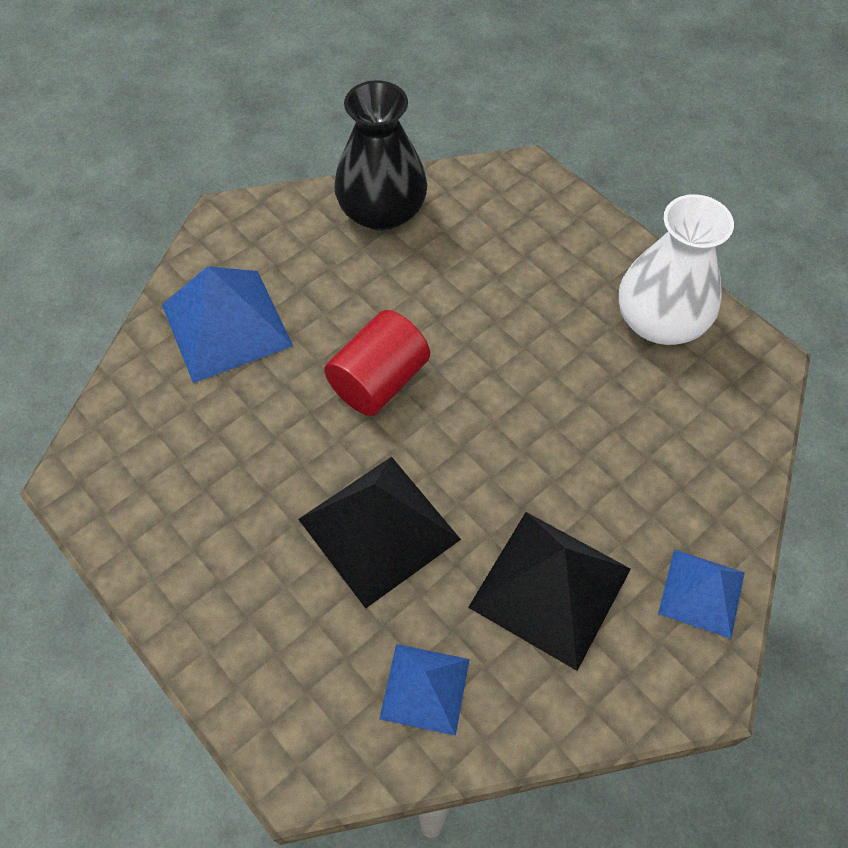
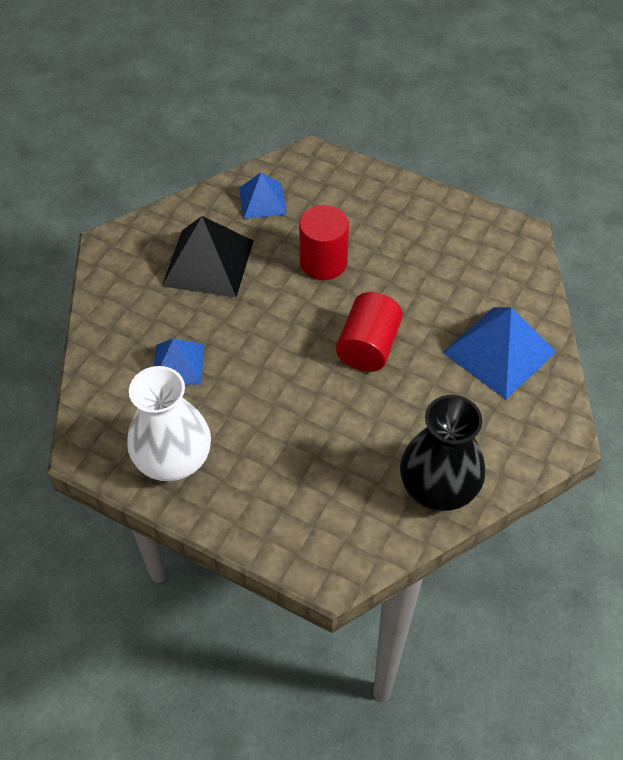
camera: 160 degrees right, 5 degrees down
black pyramid [298,457,461,608] -> red cylinder [299,205,349,280]
blue pyramid [658,549,745,639] -> blue pyramid moved to [154,338,204,384]

